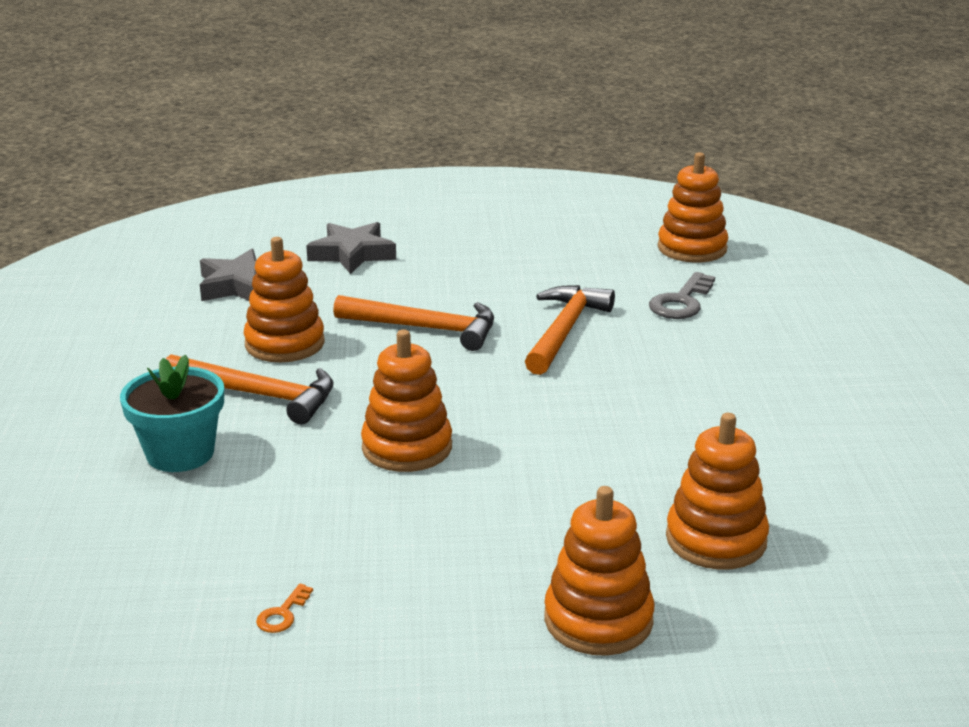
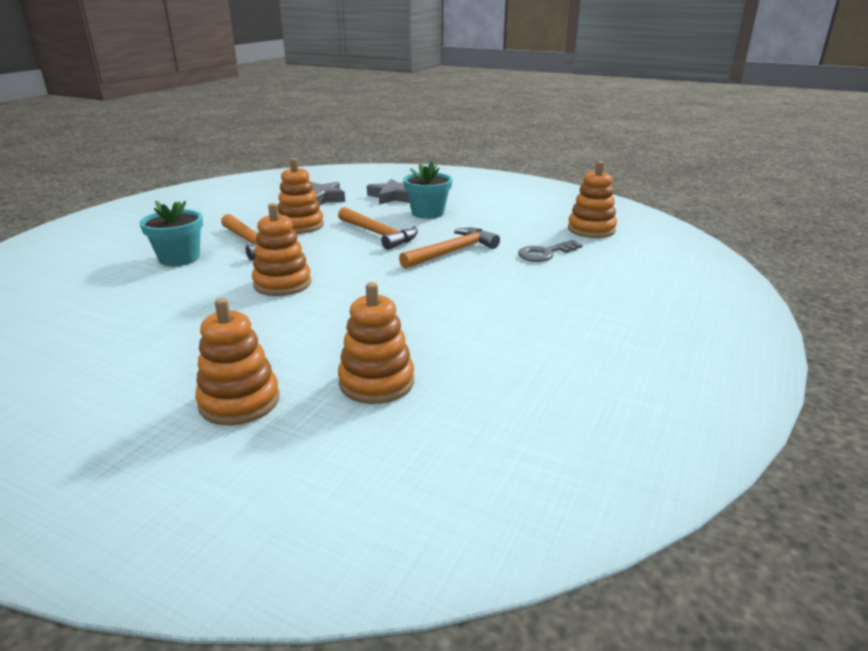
camera: 30 degrees right, 0 degrees up
orange key [256,584,313,633] -> none
none -> turquoise flower pot [403,161,453,219]

